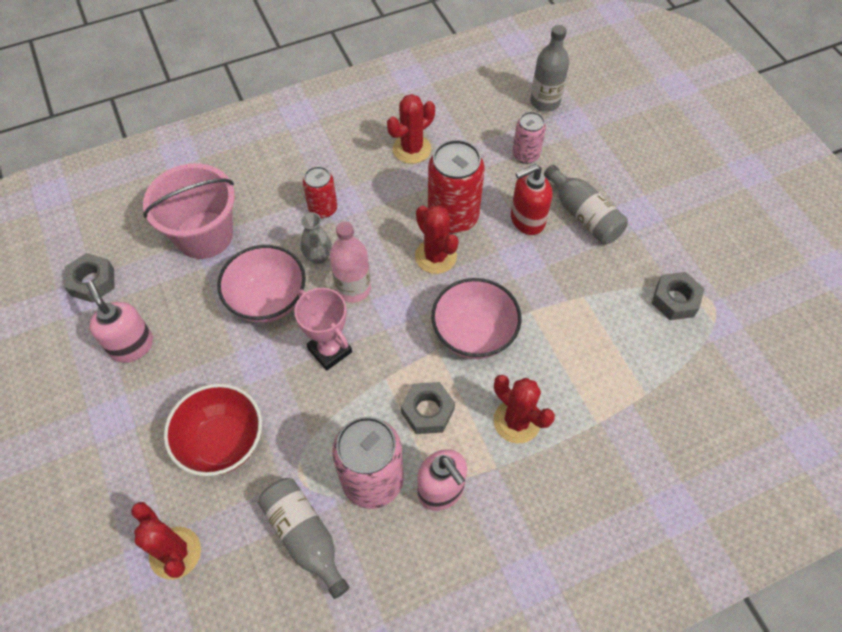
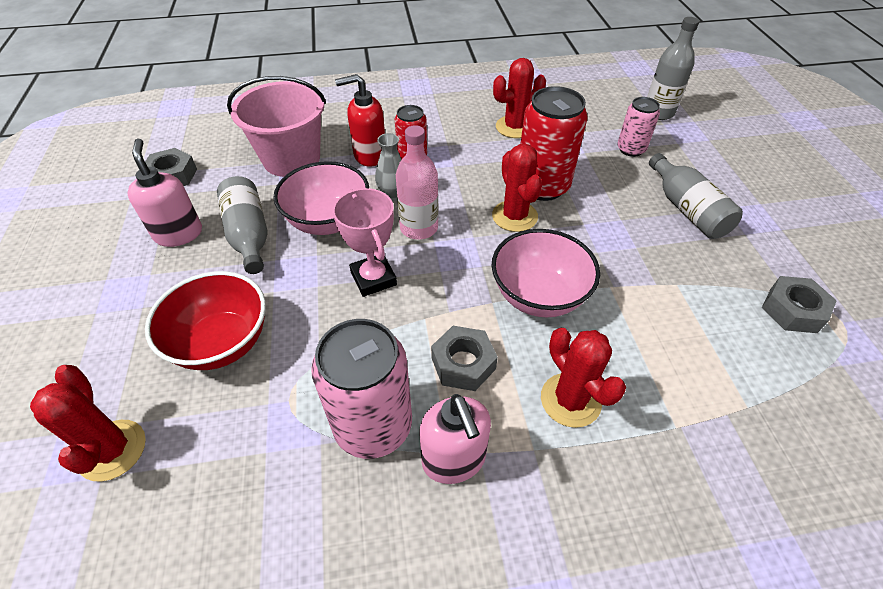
camera: 15 degrees right, 10 degrees down
grey bottle [258,478,350,599] -> grey bottle moved to [217,176,268,274]
red soap dispenser [511,164,552,235] -> red soap dispenser moved to [335,74,385,167]

